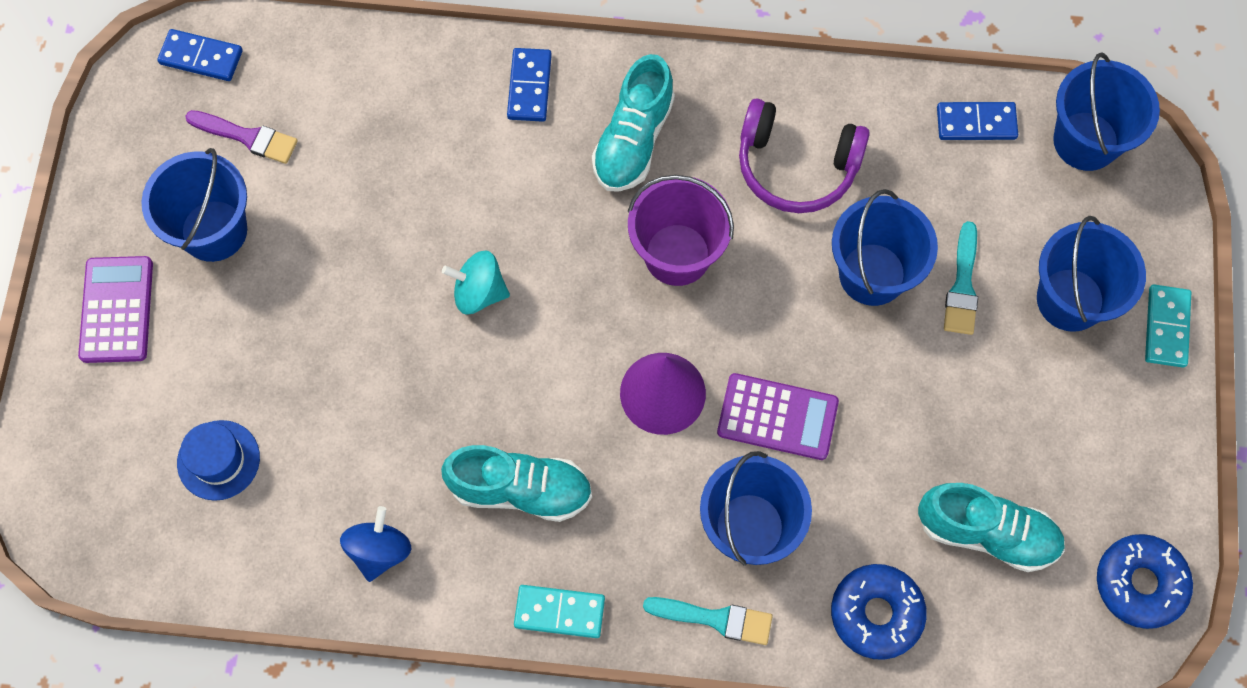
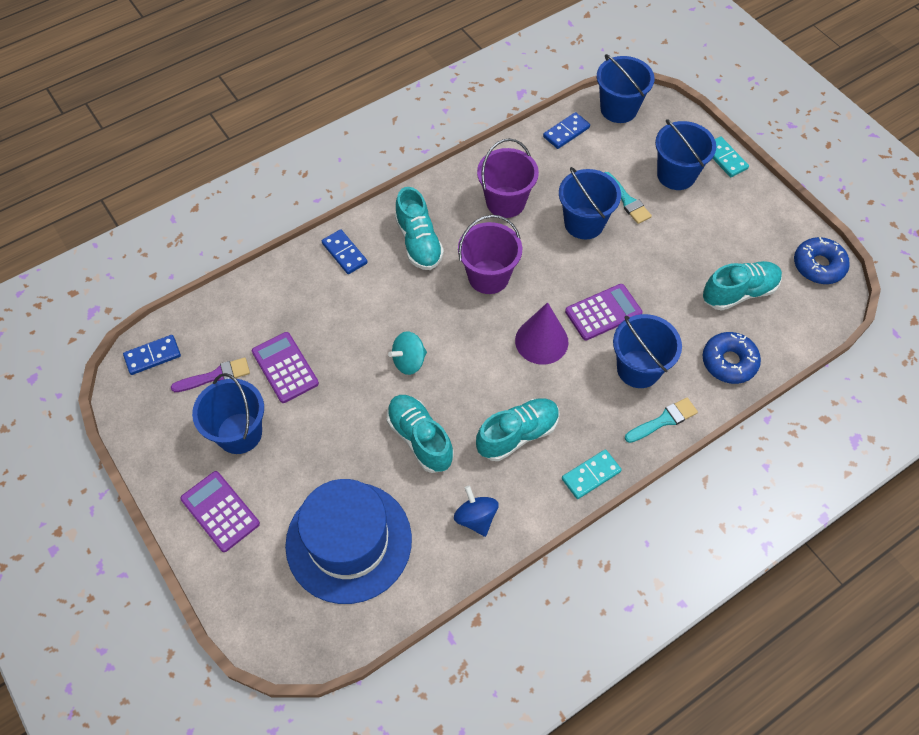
camera: 40 degrees left, 10 degrees down
blue hat [177,420,260,501] -> blue hat [285,479,412,604], size x2.22
purple headphones [739,99,870,213] -> purple bucket [477,138,539,218]
none -> purple calculator [252,332,319,403]
none -> turquoise shoe [387,395,454,473]

